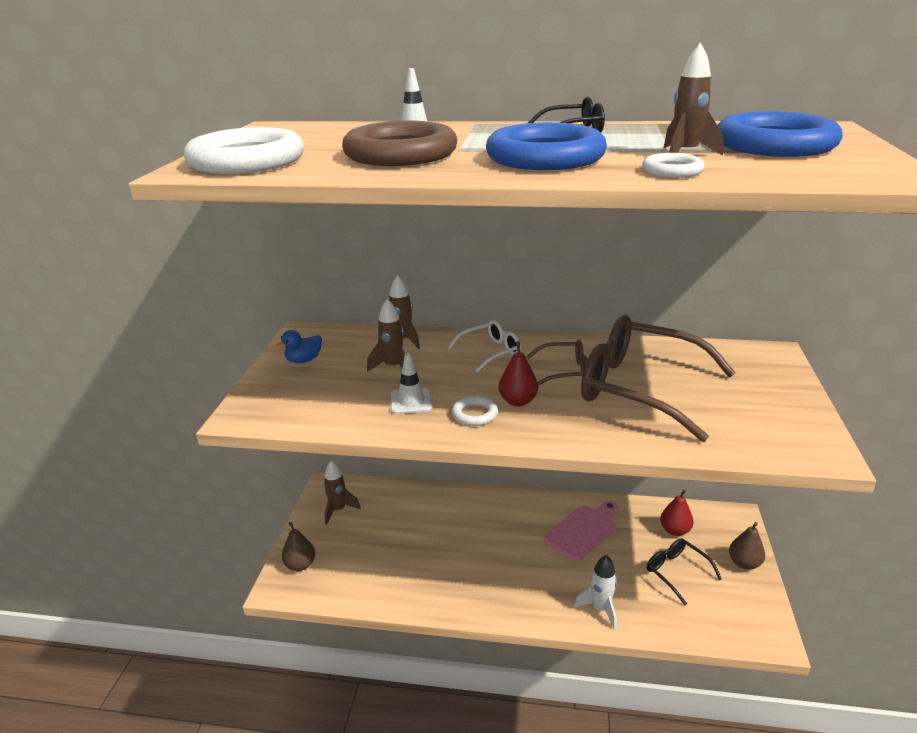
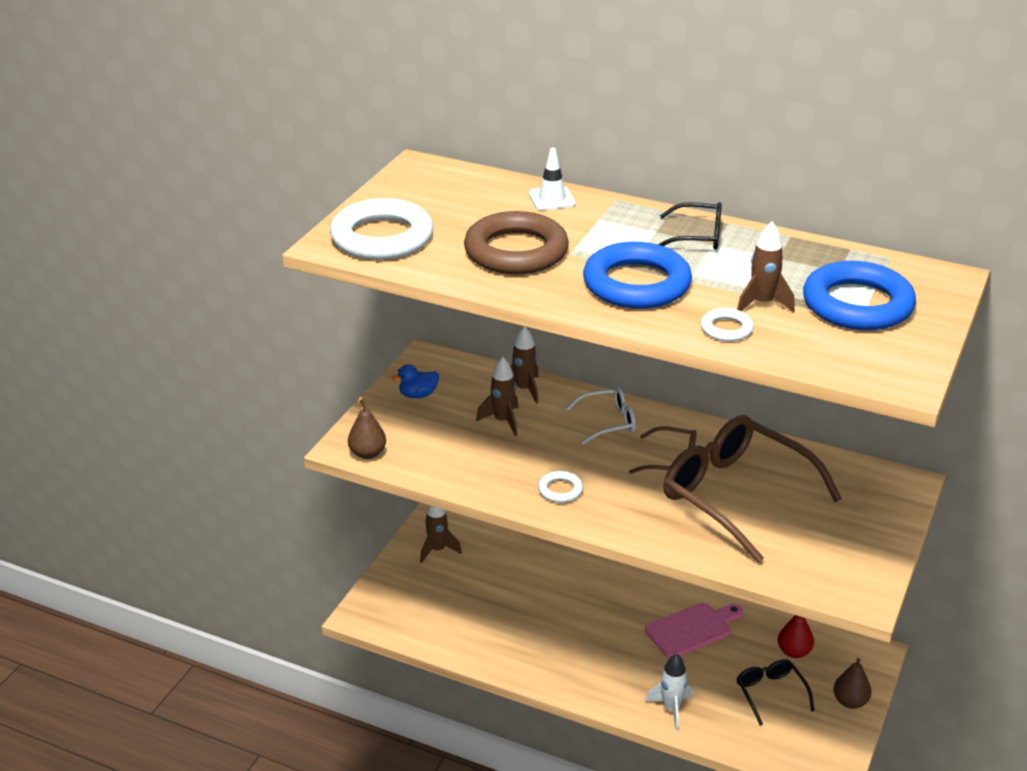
camera: 15 degrees right, 5 degrees up
brown pear [282,522,315,571] -> brown pear moved to [348,399,386,459]
white traffic cone [391,353,432,414] -> none
red pear [499,341,538,406] -> none

